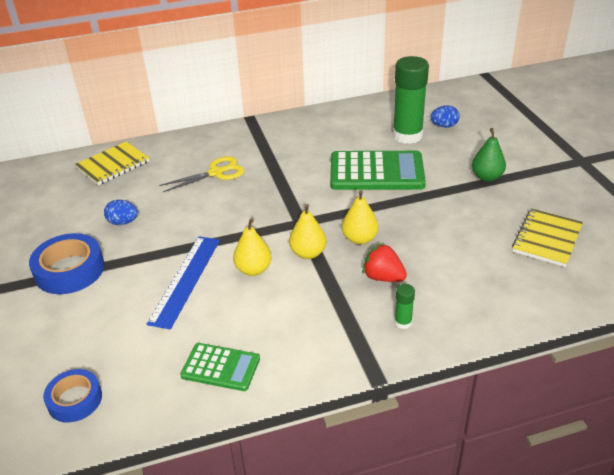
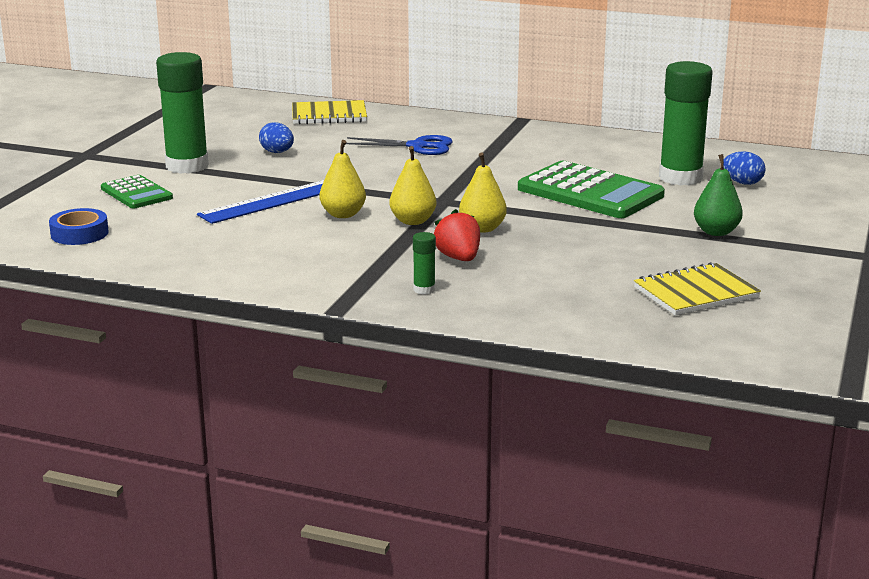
camera: 35 degrees right, 15 degrees down
blue tape [29,233,104,294] -> green glue stick [156,52,209,174]
yellow scissors [159,156,244,192] -> blue scissors [346,135,453,155]
green calculator [180,343,260,391] -> green calculator moved to [101,175,173,208]

